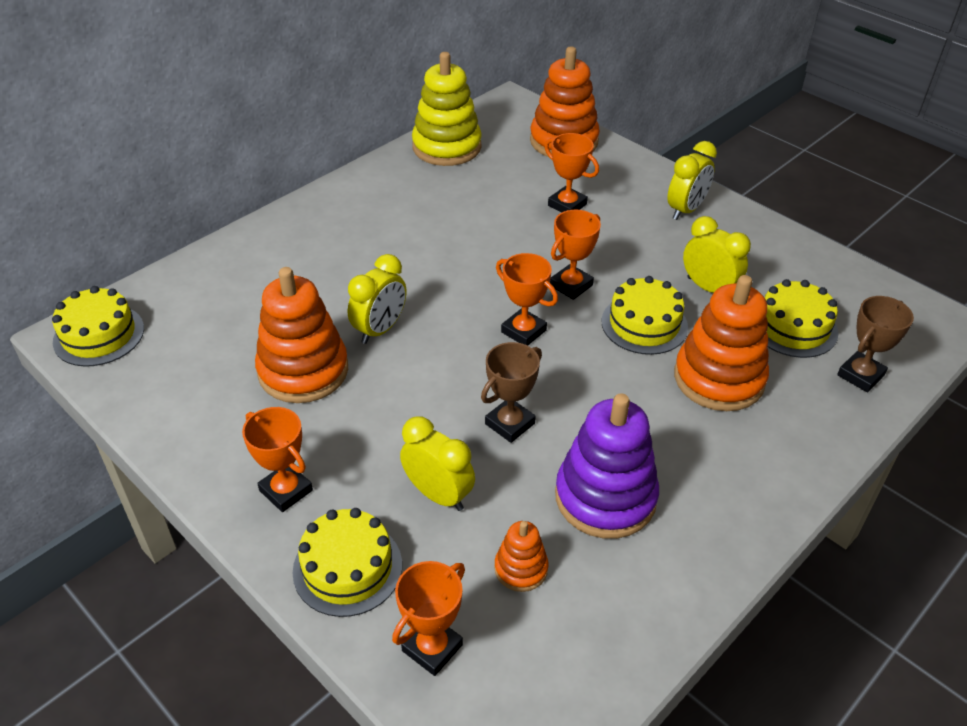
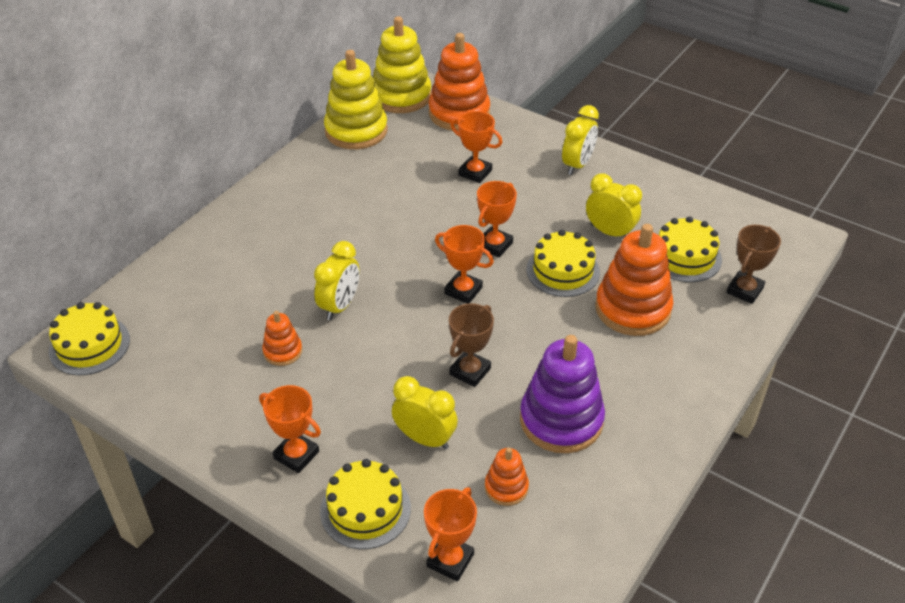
camera: 10 degrees left, 0 degrees up
orange stacking toy [255,267,348,403] -> orange stacking toy [262,311,302,366], size x0.50
none -> yellow stacking toy [373,16,432,113]

